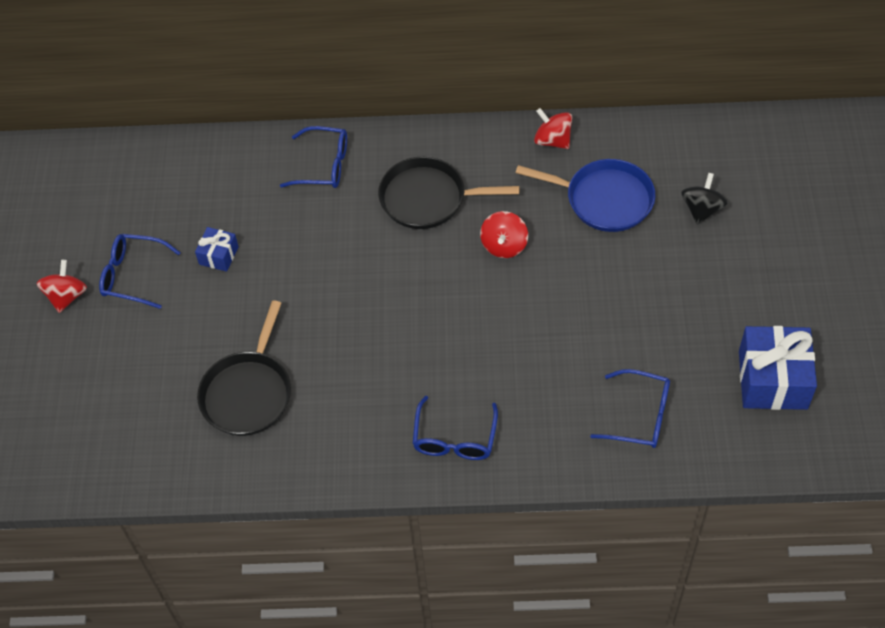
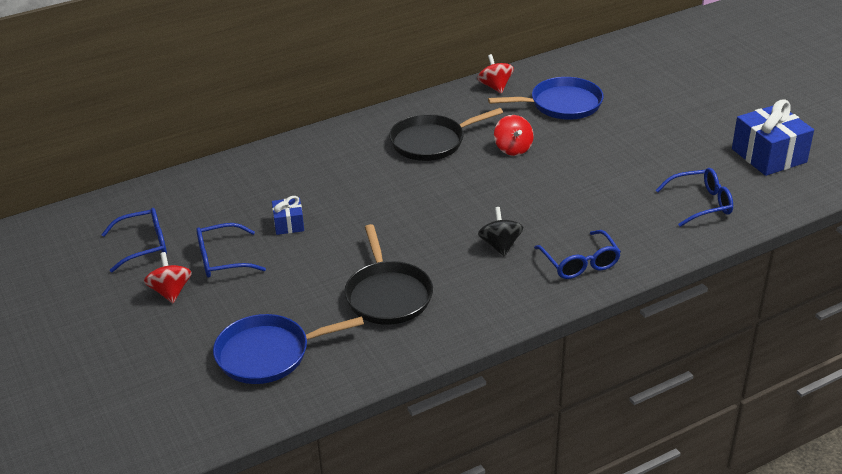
camera: 30 degrees left, 20 degrees down
blue glasses [280,126,347,188] -> blue glasses moved to [101,208,167,272]
red spinning top [534,108,572,149] -> red spinning top turned 60 degrees clockwise [477,54,514,94]
black spinning top [681,173,728,225] -> black spinning top moved to [478,207,523,257]
none -> blue pan [213,314,364,384]

